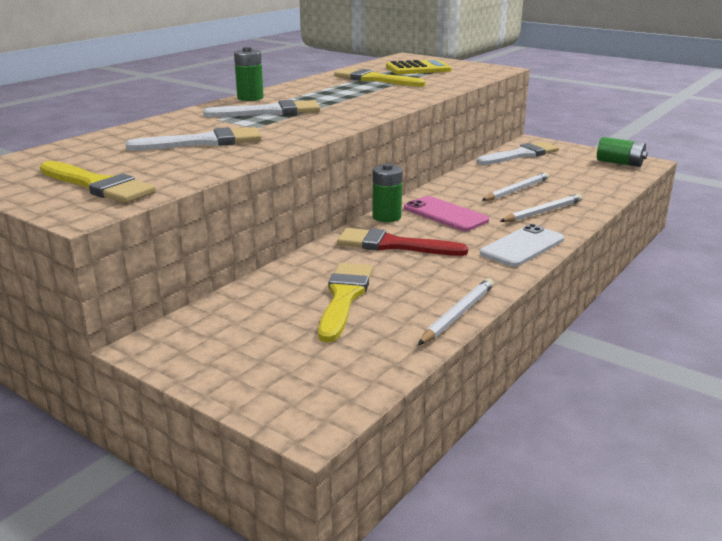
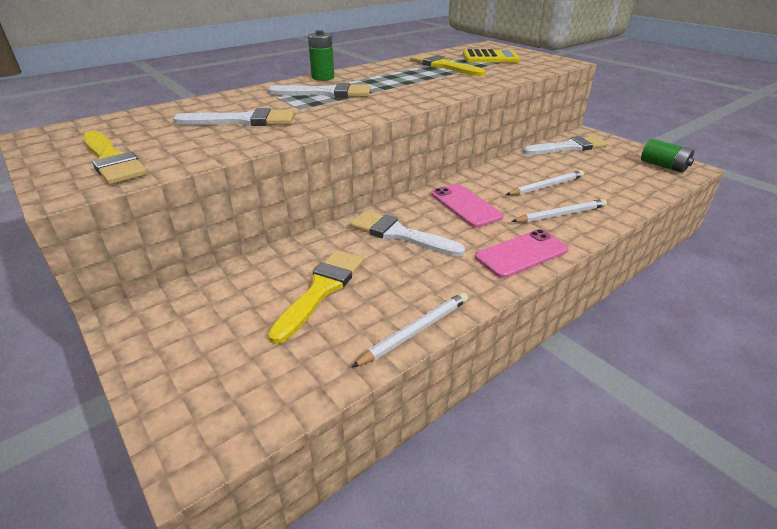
camera: 15 degrees right, 10 degrees up
red brush [337,228,468,256] -> white brush [350,211,465,257]
green battery [372,163,403,222] -> none
white phone [480,224,564,267] -> pink phone [475,229,568,278]

